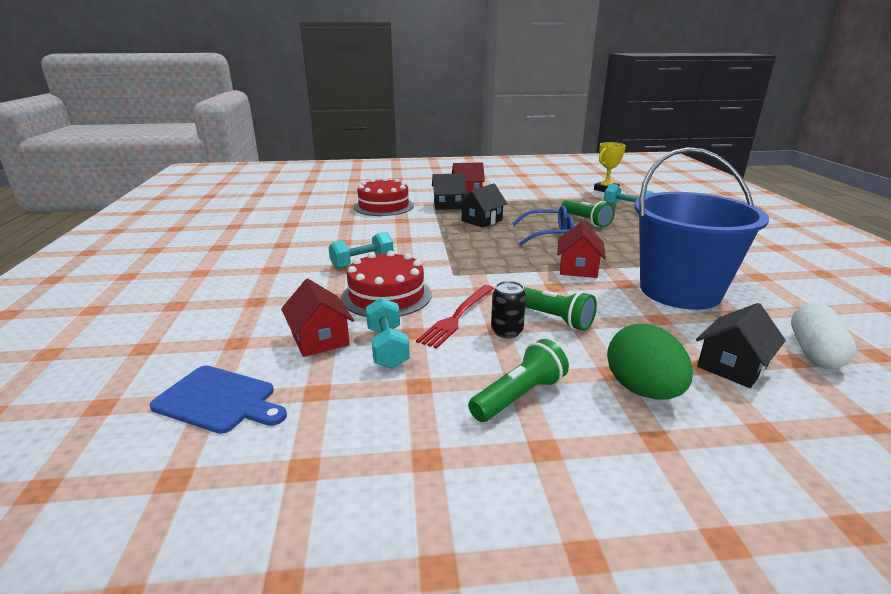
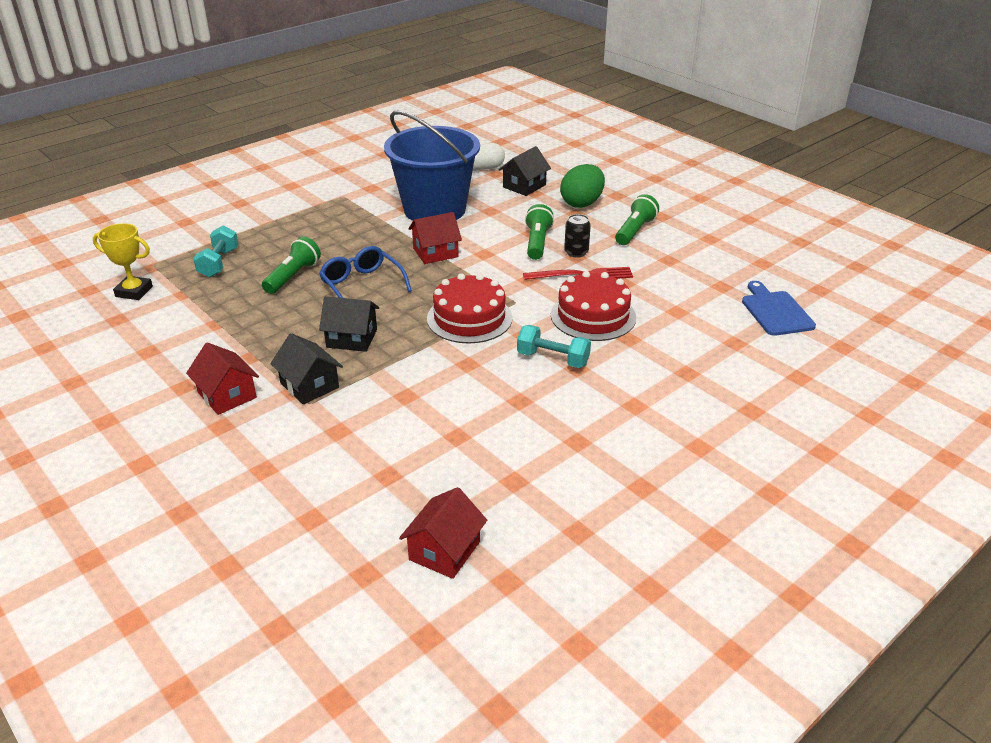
camera: 125 degrees left, 10 degrees up
red house [281,279,354,357] -> red house moved to [399,487,487,579]
red cake [354,177,414,216] -> red cake moved to [427,273,513,343]
turquoise dumbbell [366,297,410,369] -> none
green flashlight [468,339,569,422] -> green flashlight turned 105 degrees clockwise [615,194,659,245]
black house [696,303,786,388] -> black house turned 60 degrees counterclockwise [499,146,551,196]

